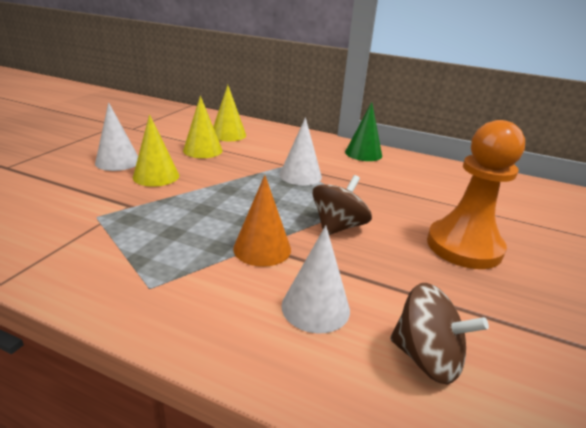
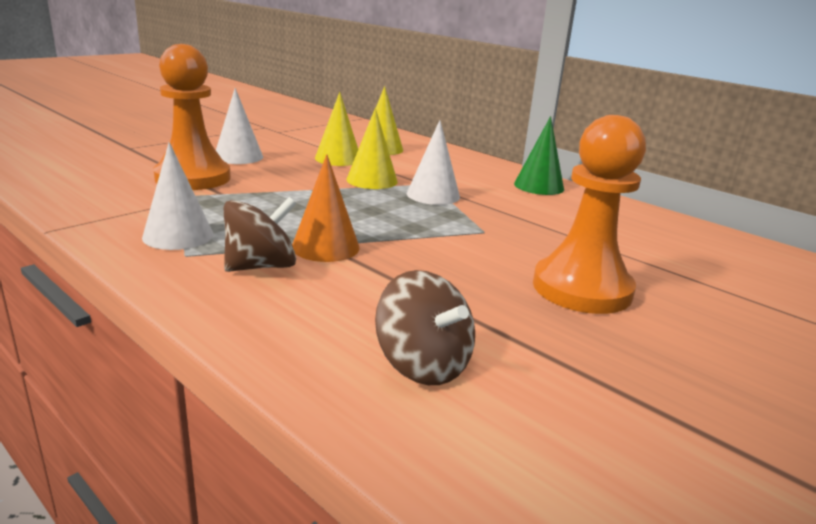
camera: 20 degrees right, 5 degrees down
yellow cone [133,114,179,187] -> yellow cone moved to [347,108,398,189]
white cone [281,225,350,334] -> white cone moved to [142,142,214,250]
brown spinning top [313,175,372,235] -> brown spinning top moved to [224,197,296,272]
none -> orange pawn [153,44,231,190]

